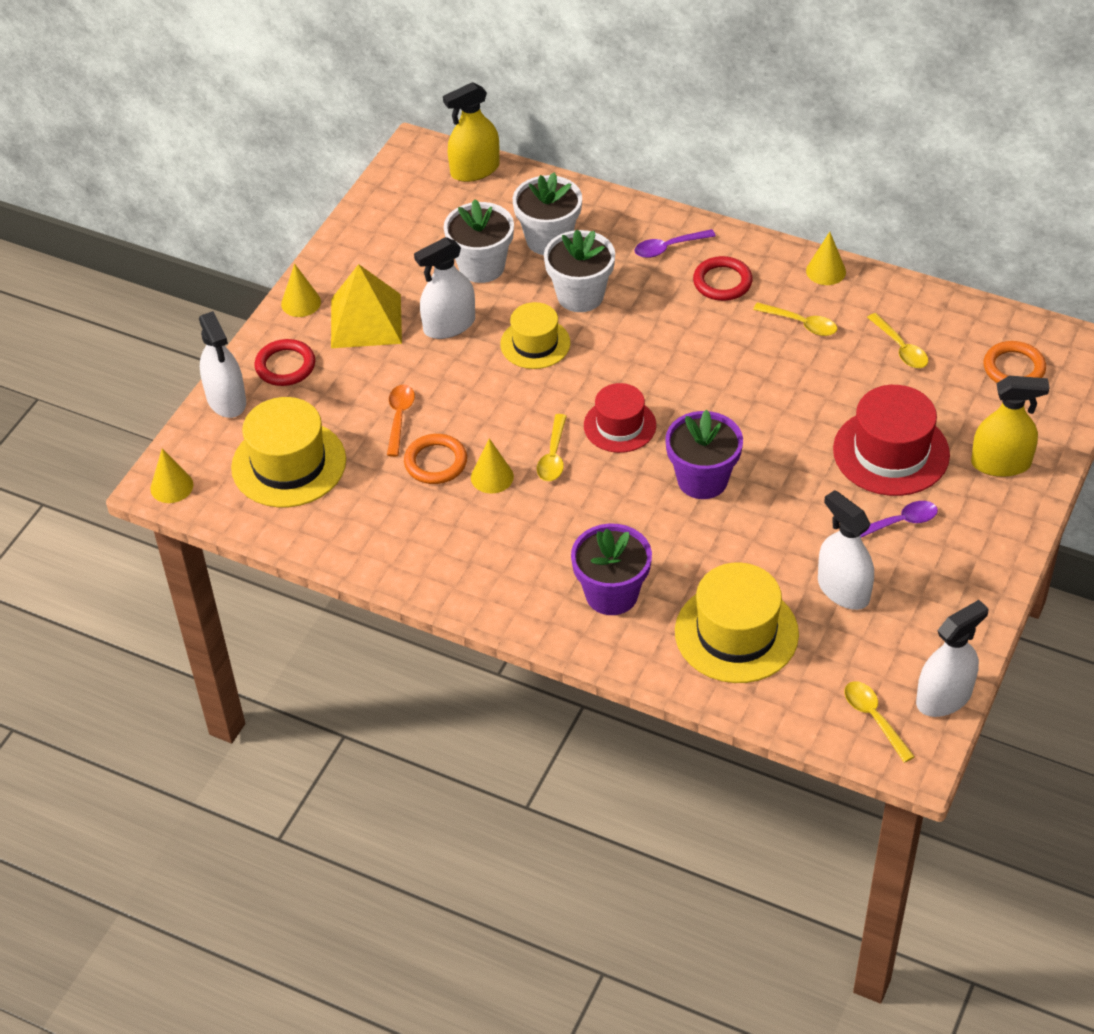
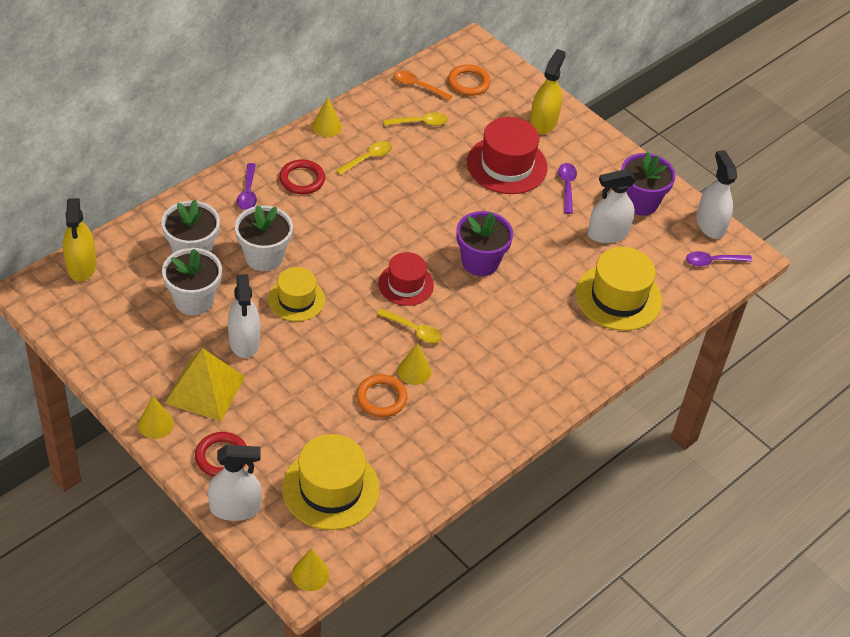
camera: 75 degrees left, 0 degrees up
orange spoon [387,384,415,457] -> orange spoon moved to [394,71,452,100]
purple flower pot [571,524,652,615] -> purple flower pot moved to [621,152,676,216]
yellow spoon [844,681,915,763] -> purple spoon [686,251,753,266]

